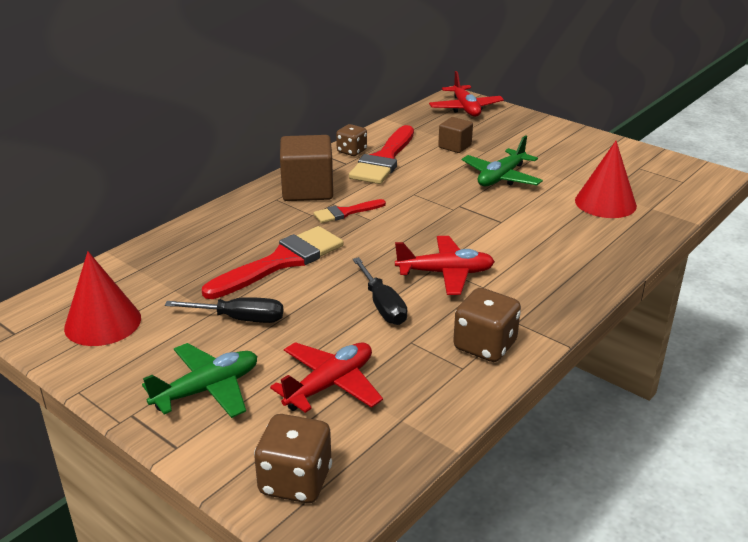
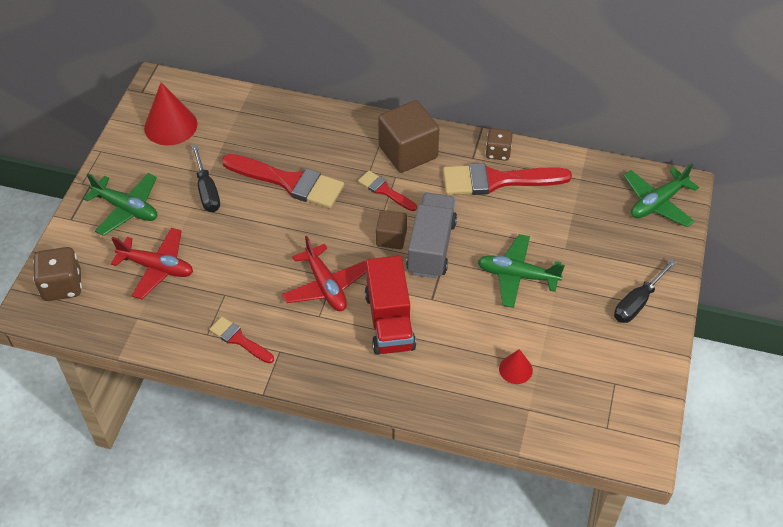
camera: 65 degrees right, 20 degrees up
black screwdriver [353,257,407,325] -> black screwdriver moved to [614,259,676,323]
red plane [429,71,504,117] -> green plane [623,163,699,227]
brown cube [438,117,473,153] -> brown cube moved to [376,210,407,249]
brown dice [453,288,521,362] -> red brush [209,317,274,363]
red cone [575,141,637,218] -> red cone [499,349,533,384], size x0.54
none -> red truck [365,256,416,355]
none -> grey truck [406,193,457,278]

